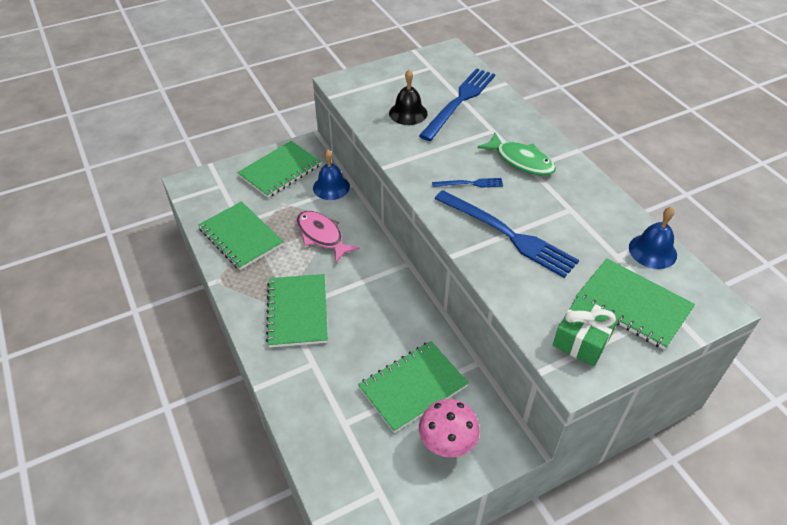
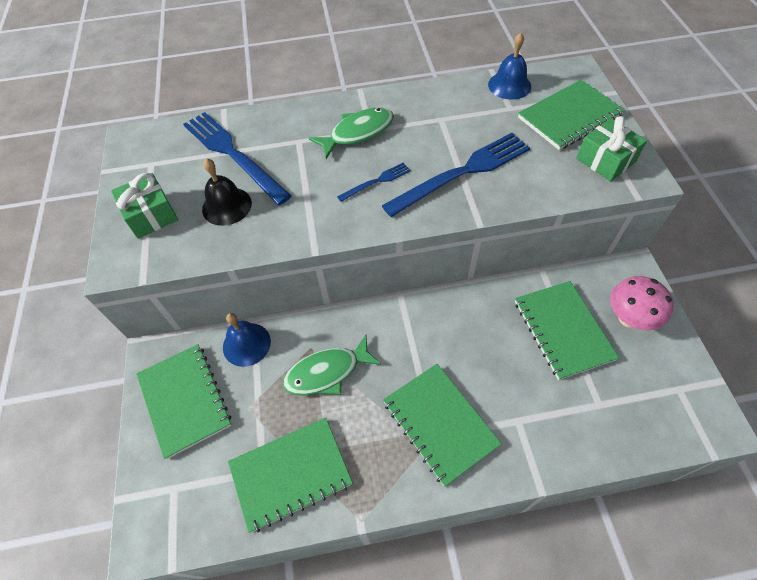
camera: 70 degrees left, 10 degrees up
green notebook [266,274,328,348] -> green notebook turned 45 degrees clockwise [383,364,502,487]
pink fish [296,211,360,263] -> green fish [283,335,381,395]
blue fork [432,178,503,188] -> blue fork turned 45 degrees clockwise [337,163,411,202]
none -> green gift [111,173,178,239]

